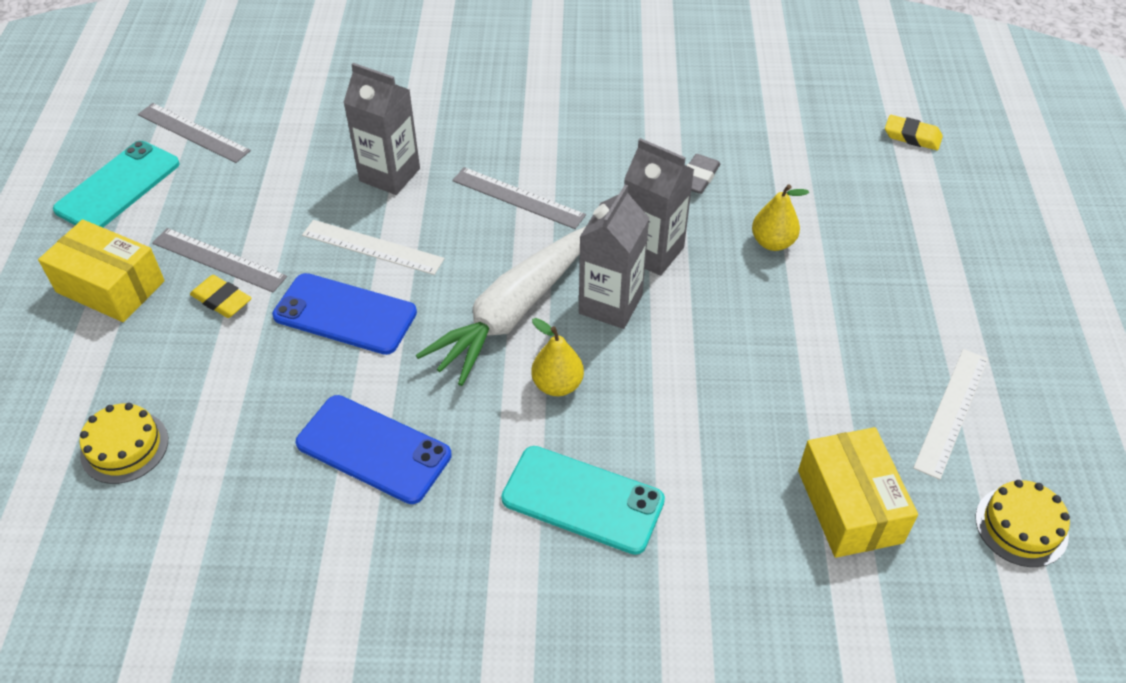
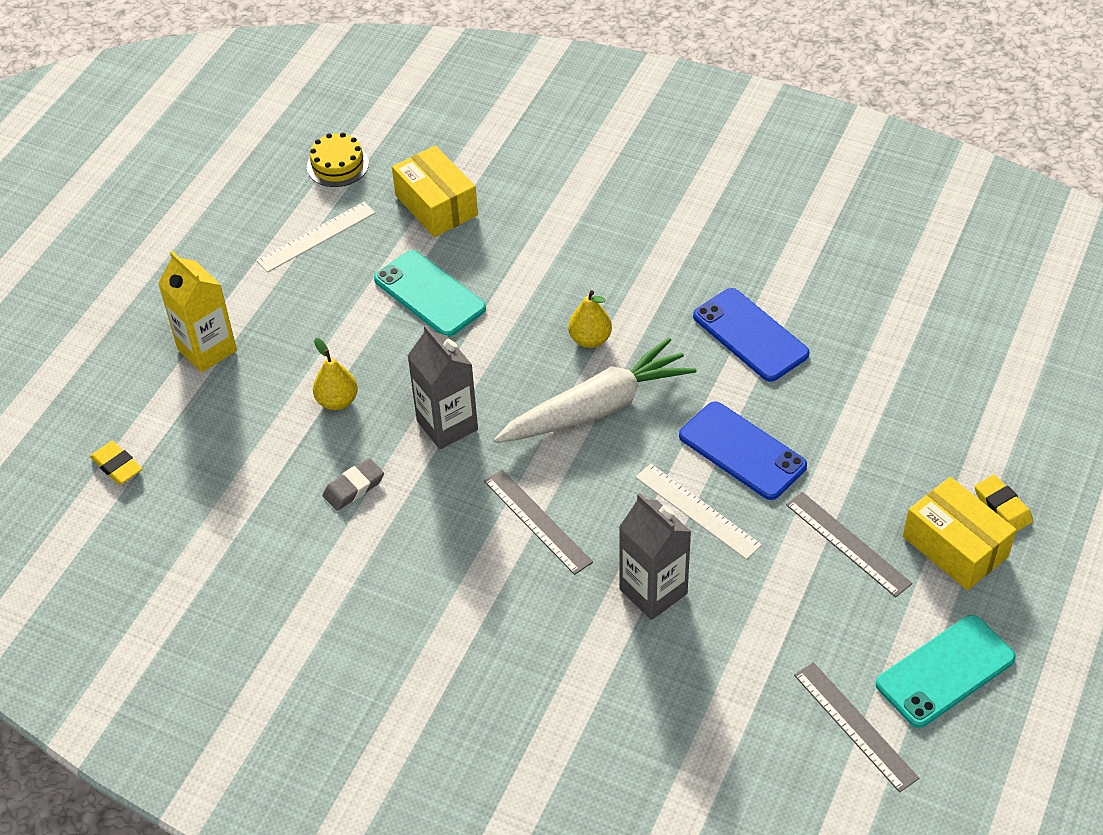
camera: 155 degrees left, 0 degrees up
yellow cake [80,403,168,484] -> none
yellow eraser [190,275,252,318] -> yellow eraser moved to [975,475,1033,532]
turquoise phone [501,446,665,555] -> turquoise phone moved to [374,250,486,337]
grey carton [579,184,649,329] -> none
yellow box [798,427,918,558] -> yellow box turned 45 degrees counterclockwise [392,145,478,237]
none -> yellow carton [158,251,237,373]

